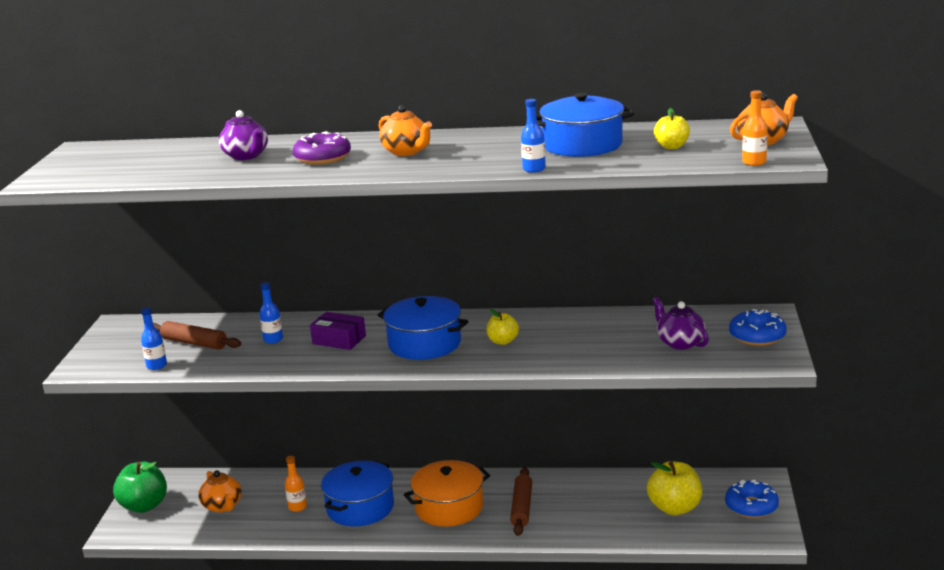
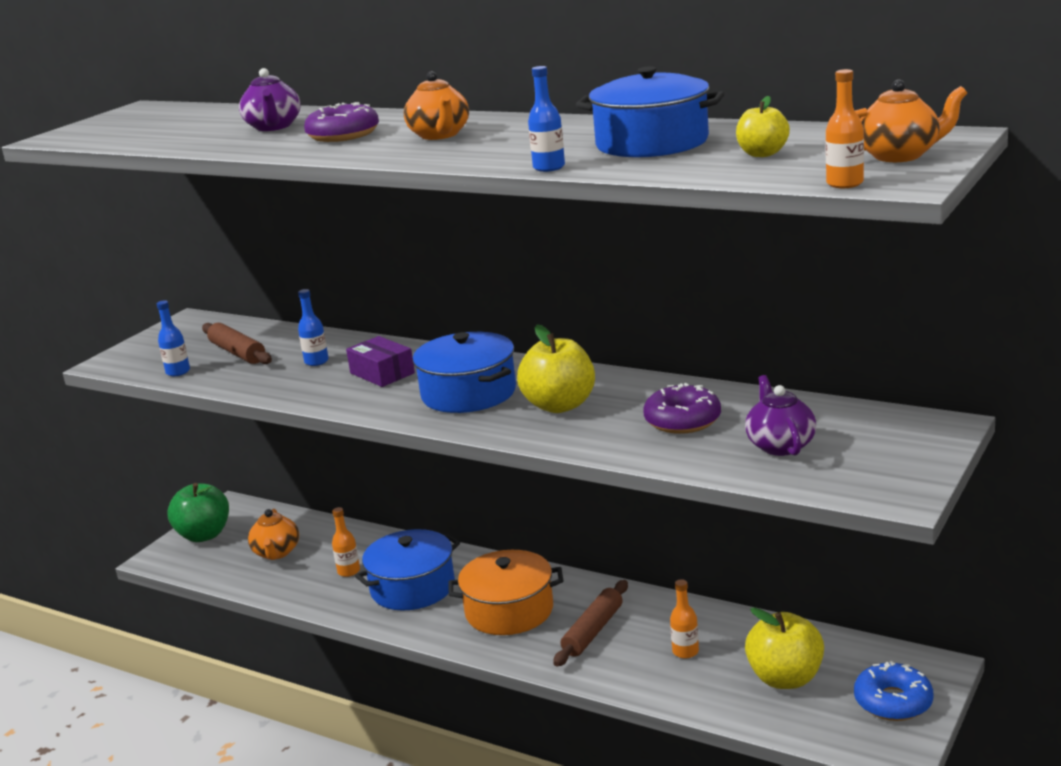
camera: 25 degrees right, 0 degrees up
yellow apple [487,309,519,345] -> yellow apple [517,324,595,413], size x1.76
blue donut [729,309,787,346] -> none
none -> purple donut [643,383,721,434]
none -> orange bottle [670,579,699,659]

